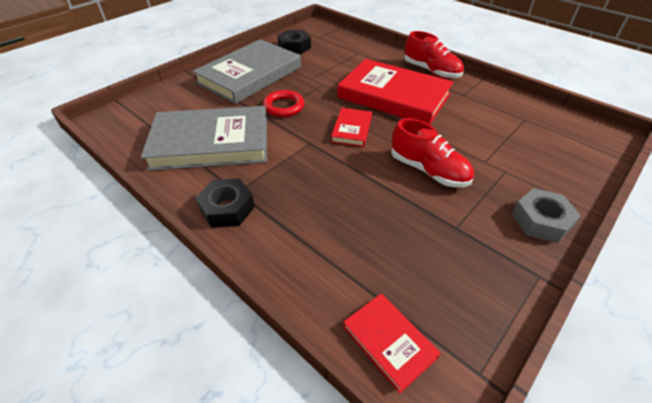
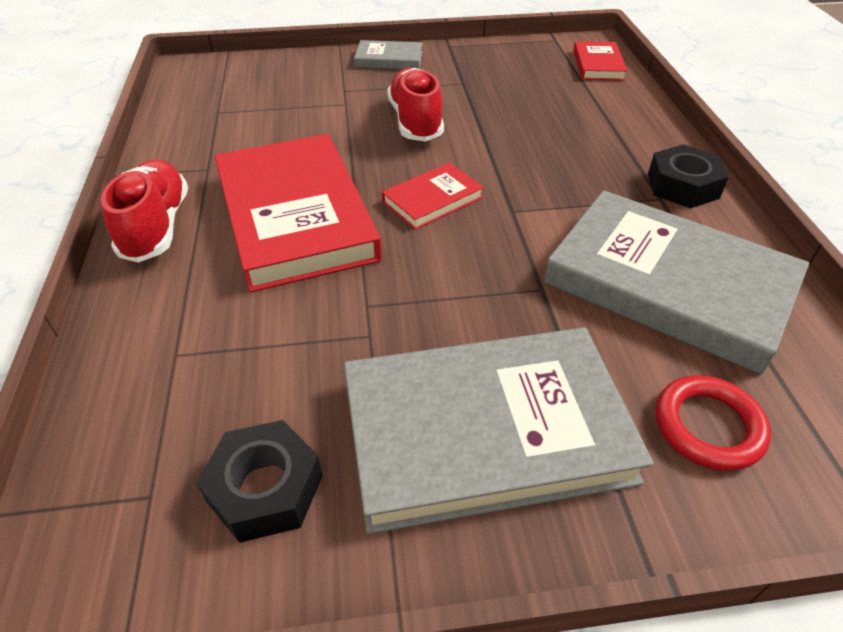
camera: 140 degrees left, 0 degrees up
red ring [263,90,305,117] -> red ring moved to [656,375,771,471]
grey nut [512,188,581,243] -> grey book [354,40,423,69]

